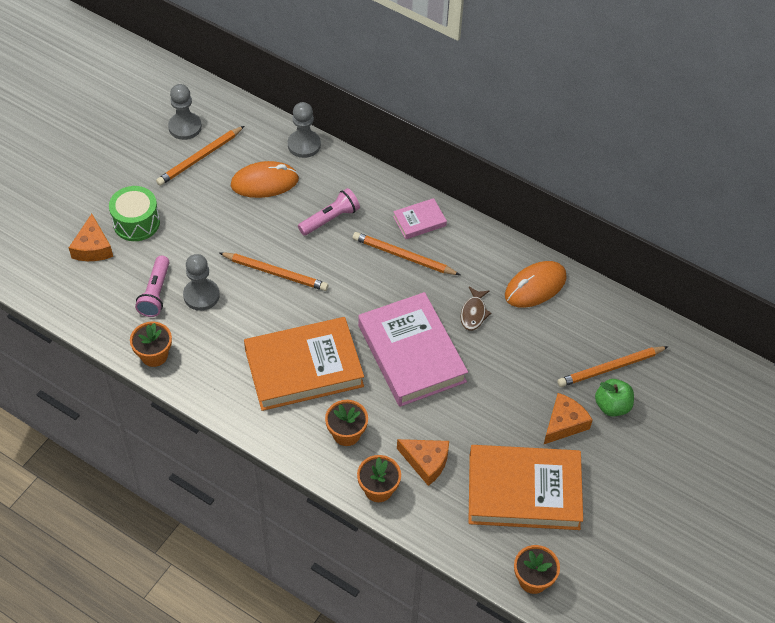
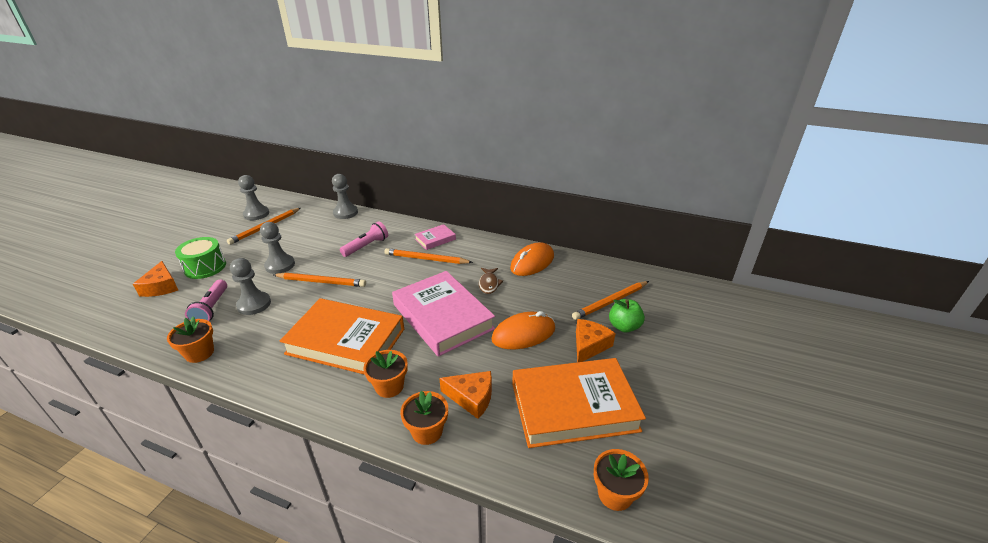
camera: 10 degrees left, 20 degrees down
orange mouse [231,161,299,198] -> orange mouse moved to [491,311,555,349]
orange book [244,317,364,411] -> orange book turned 45 degrees clockwise [280,298,404,375]
none -> grey pawn [260,222,295,274]

